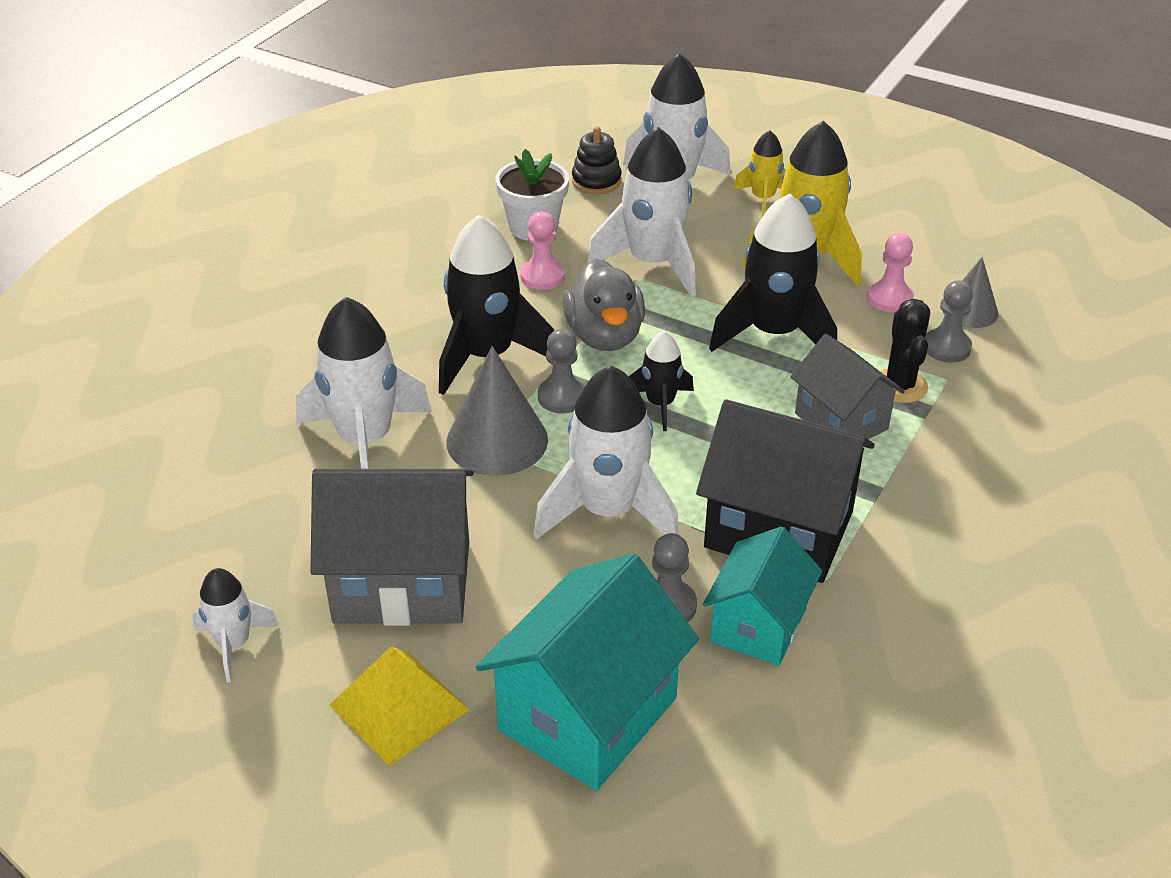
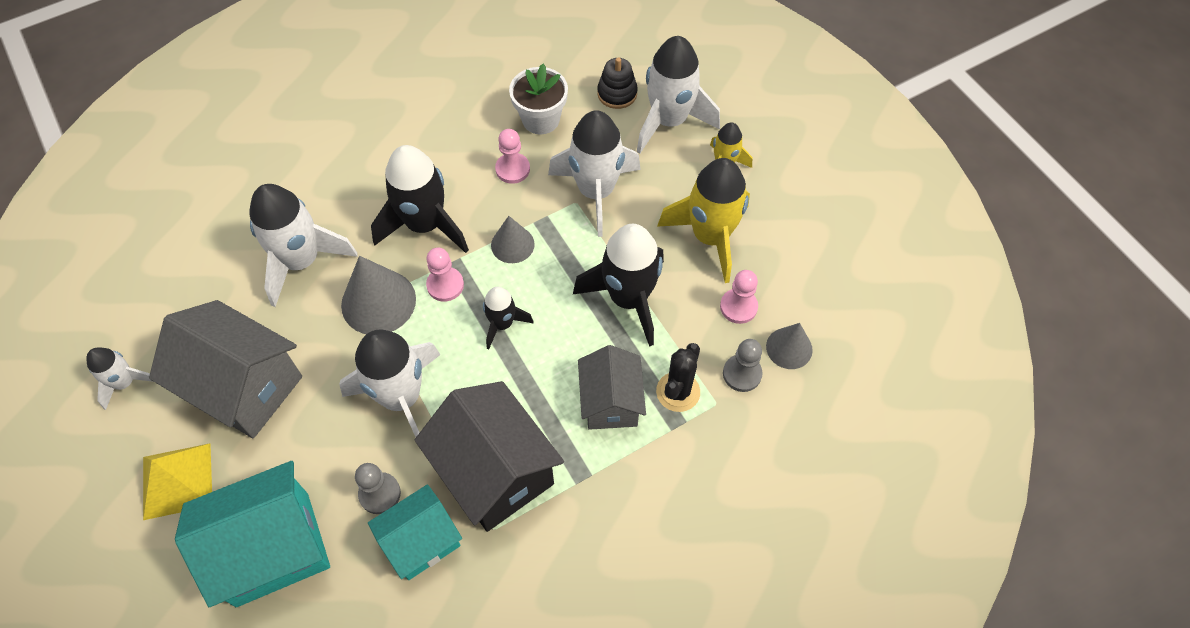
camera: 30 degrees right, 20 degrees up
grey pawn [538,329,585,413] -> pink pawn [426,247,464,302]
grey duck [563,259,645,351] -> grey cone [491,216,535,263]

